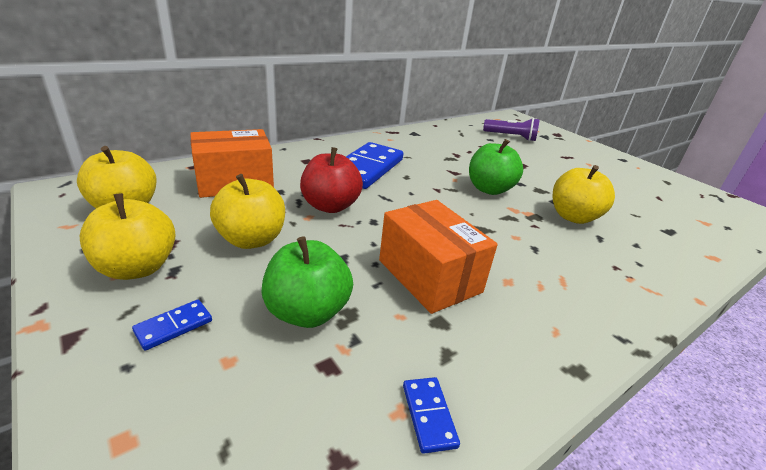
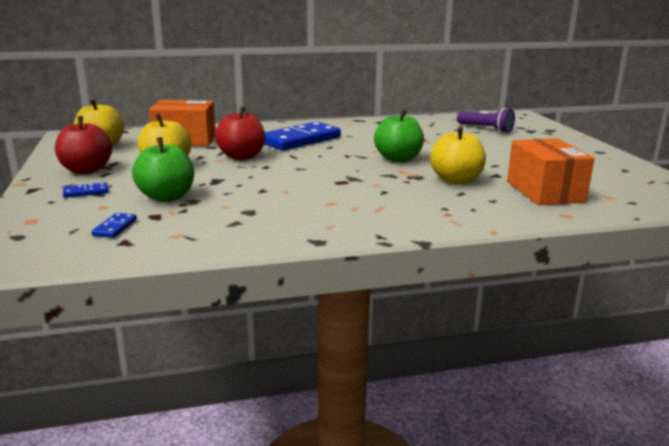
camera: 25 degrees right, 10 degrees down
yellow apple [80,193,176,280] -> red apple [55,116,112,174]
orange box [379,200,498,314] -> orange box moved to [507,138,595,205]
blue domino [403,377,460,454] -> blue domino moved to [91,213,137,238]

